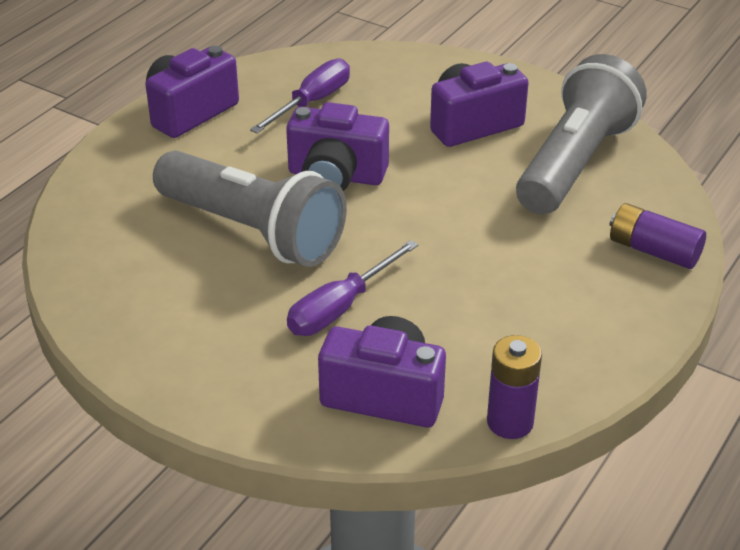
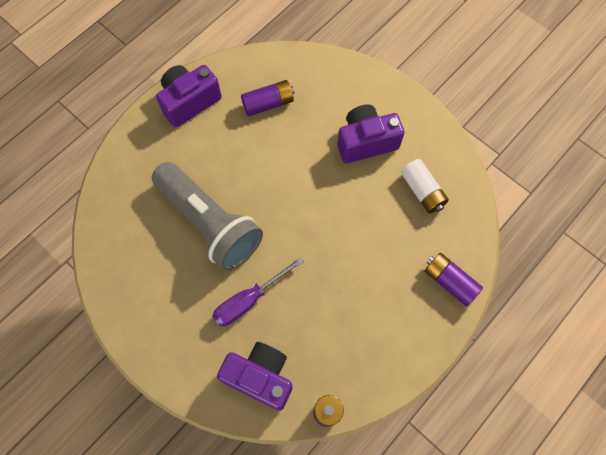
camera: 10 degrees right, 30 degrees up
purple screwdriver [250,58,350,133] -> purple battery [241,80,294,116]
purple camera [286,102,389,191] -> none
grey flashlight [516,54,647,214] -> white battery [401,159,449,213]

